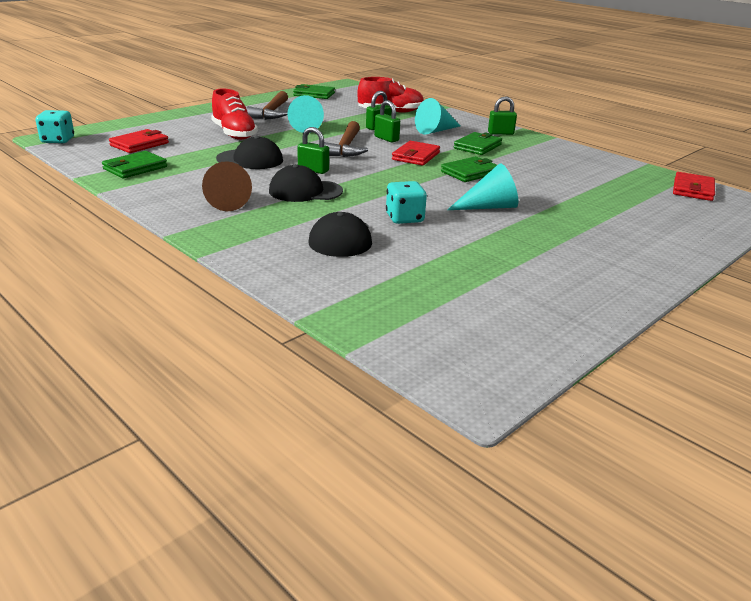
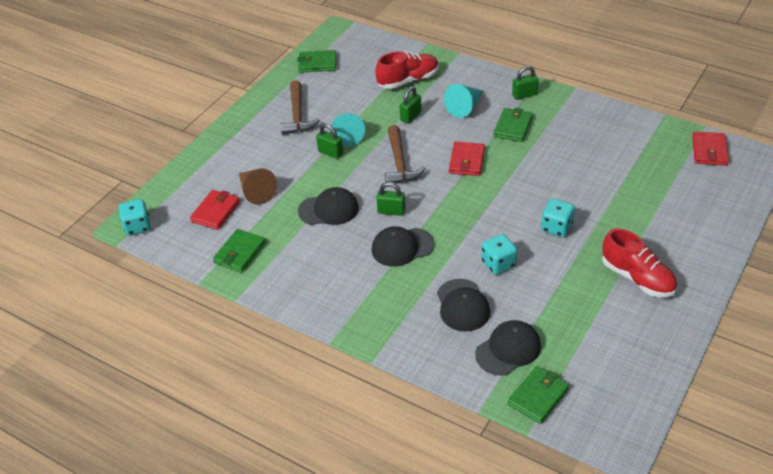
camera: 10 degrees left, 15 degrees up
brown cone [202,161,252,211] -> brown cone moved to [239,169,277,205]
red shoe [211,88,258,140] -> red shoe moved to [602,228,677,297]
green padlock [374,100,400,142] -> green padlock moved to [316,123,344,159]
green wallet [441,156,497,182] -> green wallet moved to [508,366,569,424]
turquoise cone [447,163,518,210] -> turquoise dice [541,199,575,237]
none -> black cap [475,320,541,376]

